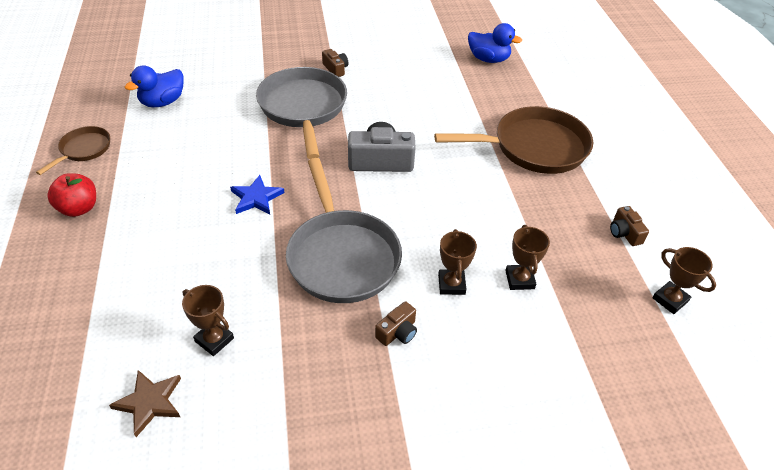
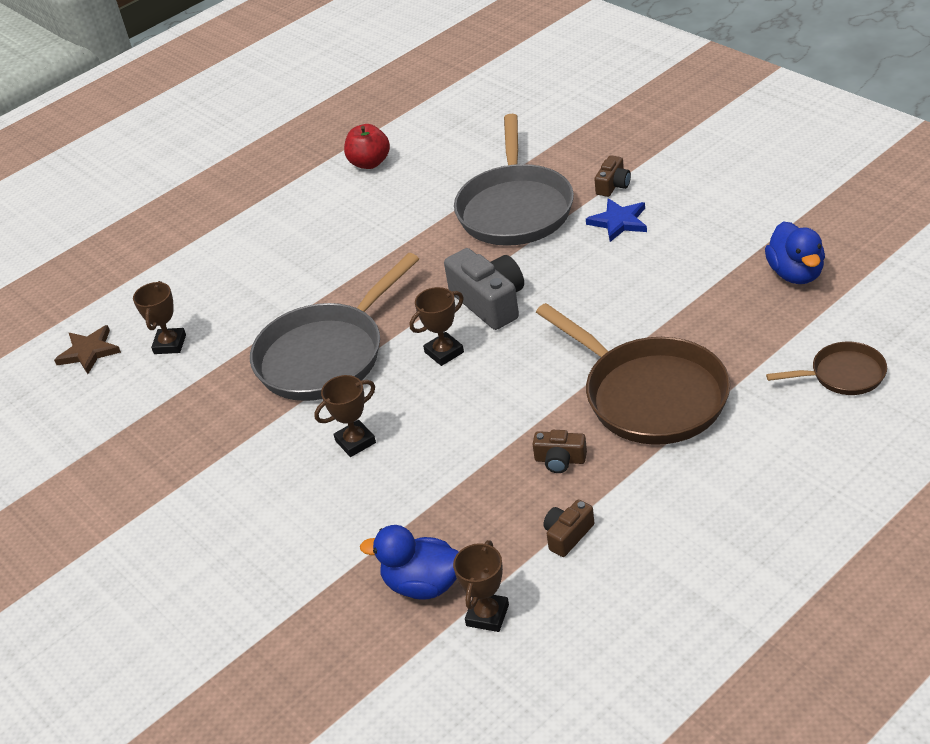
camera: 65 degrees right, 5 degrees down
brown pan [36,126,110,175] -> brown pan moved to [766,342,887,395]
red apple [47,173,96,217] -> red apple moved to [344,124,390,169]
blue duck [125,66,184,107] -> blue duck moved to [360,525,459,600]
blue star [230,175,284,215] -> blue star moved to [586,198,647,242]
grey pan [256,67,347,159] -> grey pan turned 135 degrees clockwise [454,114,574,246]
brown camera [375,301,417,346] -> brown camera moved to [533,430,587,473]
brown trophy [505,225,550,290] -> brown trophy moved to [410,287,464,366]

